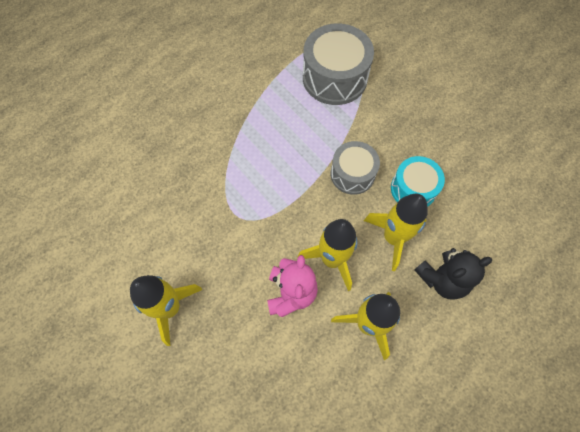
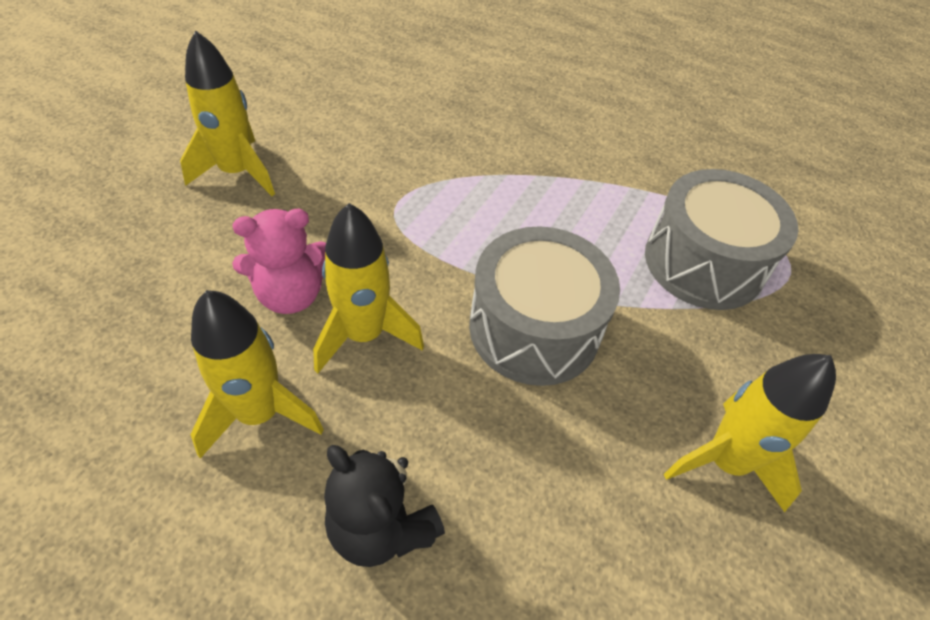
camera: 65 degrees right, 15 degrees down
grey drum [331,141,380,195] -> grey drum [469,226,620,386], size x1.60
yellow rocket [364,194,428,271] -> yellow rocket moved to [664,354,836,512]
turquoise drum [391,156,445,207] -> none

